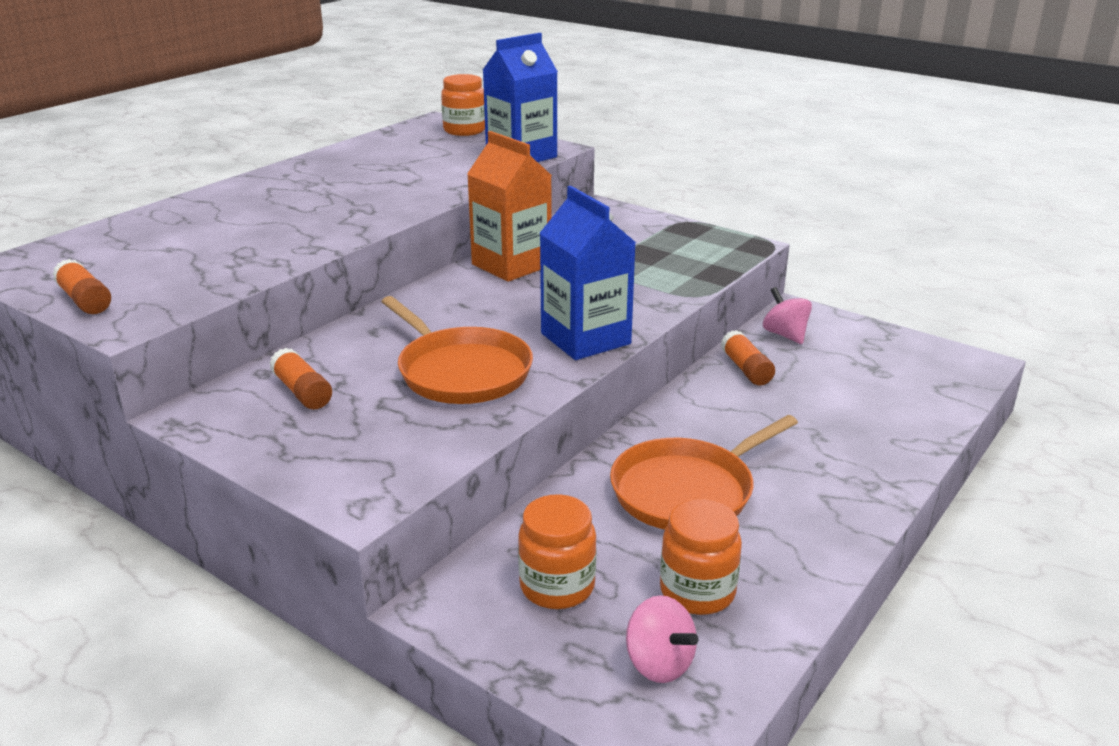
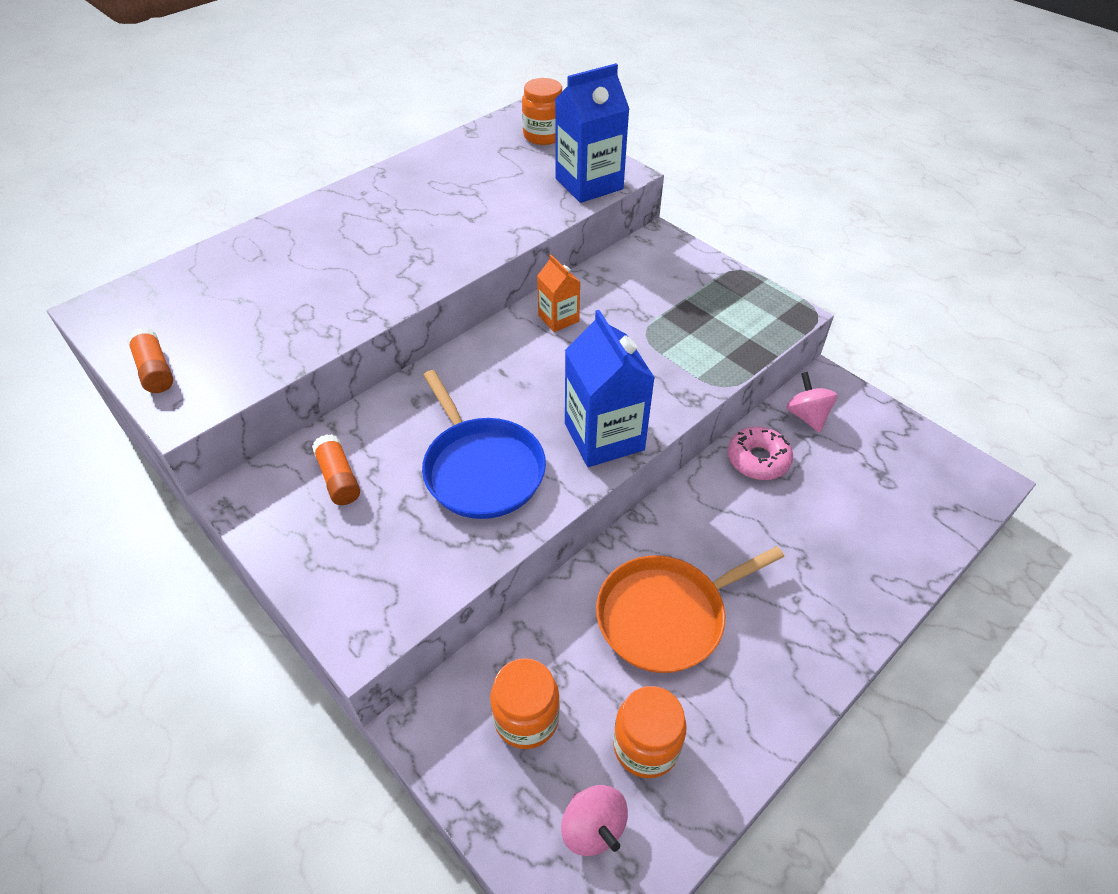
camera: 10 degrees right, 20 degrees up
orange pan [381,296,533,404] -> blue pan [422,370,546,519]
orange carton [467,131,552,282] -> orange carton [537,255,580,332], size x0.56
orange glue stick [721,330,775,385] -> pink donut [728,427,793,480]

